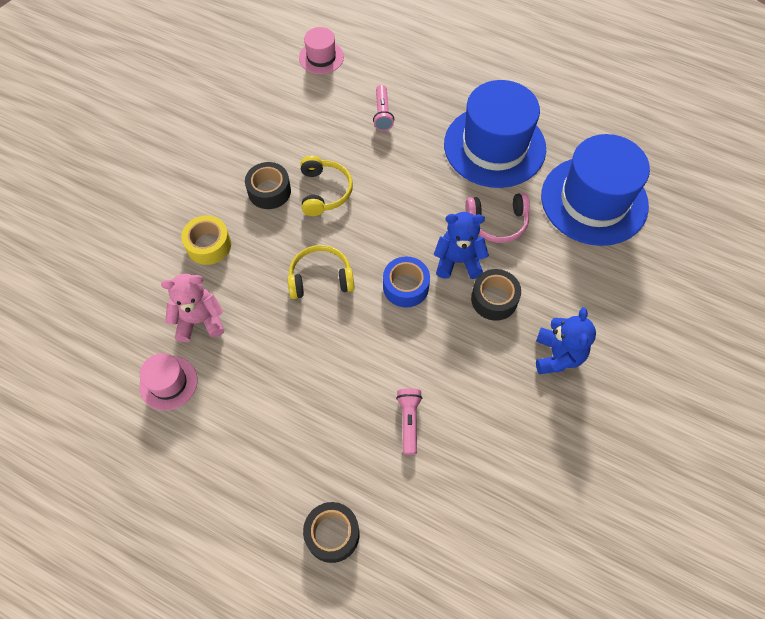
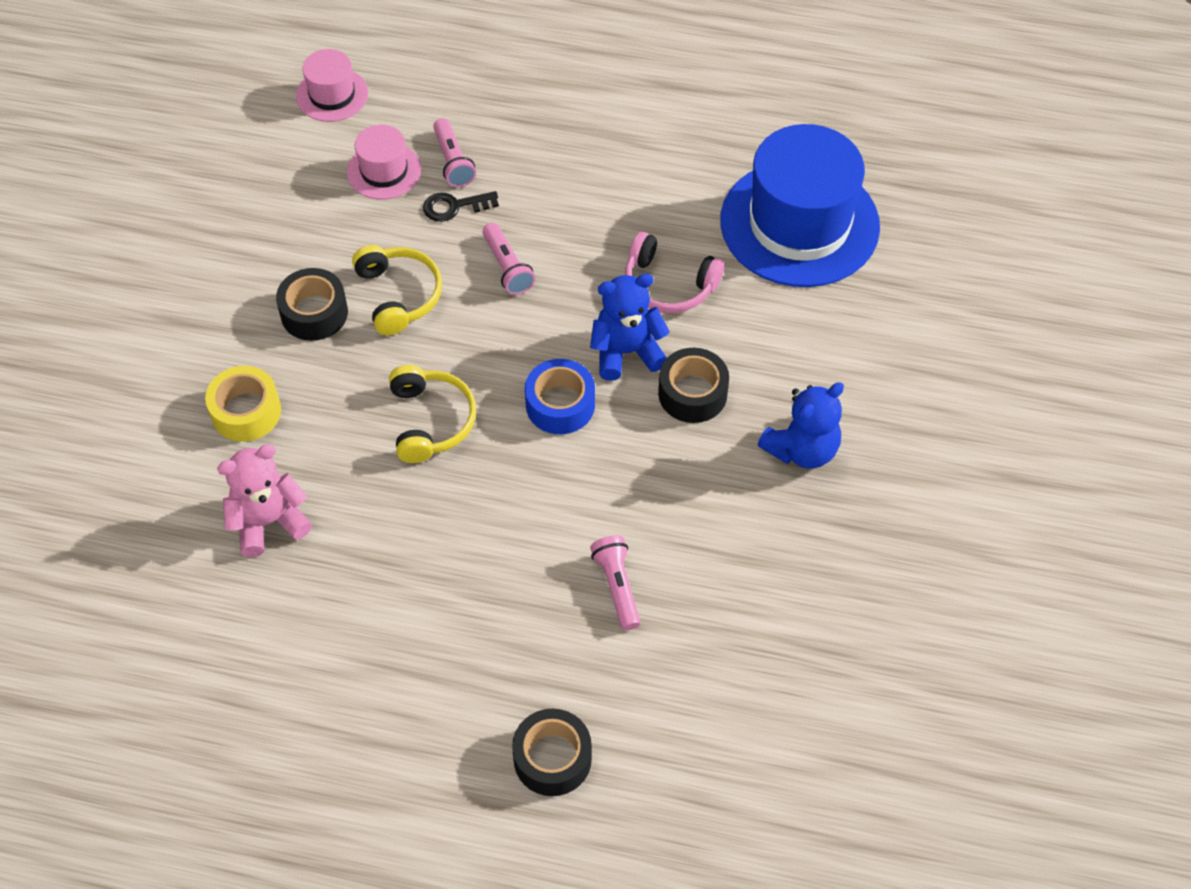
camera: 15 degrees left, 5 degrees down
pink hat [139,353,197,411] -> pink hat moved to [347,125,421,200]
yellow headphones [287,245,355,299] -> yellow headphones turned 105 degrees clockwise [389,365,476,463]
blue hat [444,80,546,188] -> none
pink headphones [465,193,530,243] -> pink headphones turned 45 degrees clockwise [625,232,724,313]
blue teddy bear [536,307,596,374] -> blue teddy bear turned 60 degrees clockwise [758,382,844,469]
none -> black key [423,191,499,222]
none -> pink flashlight [483,223,535,295]

